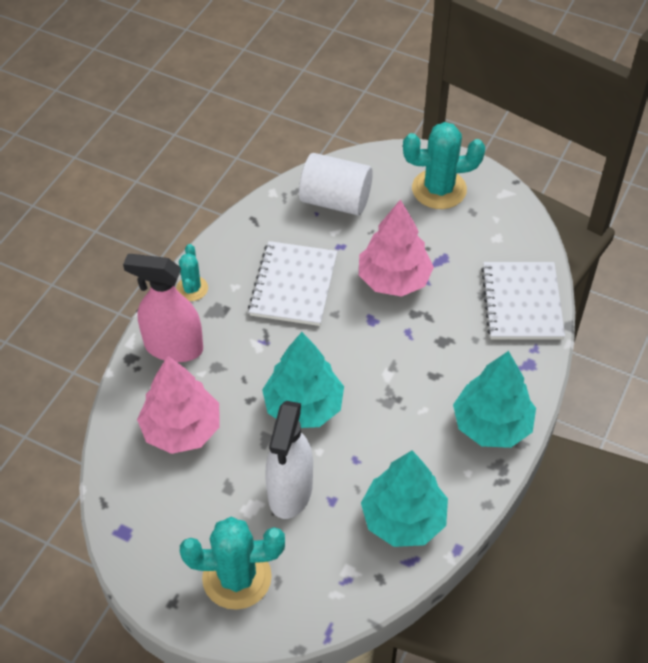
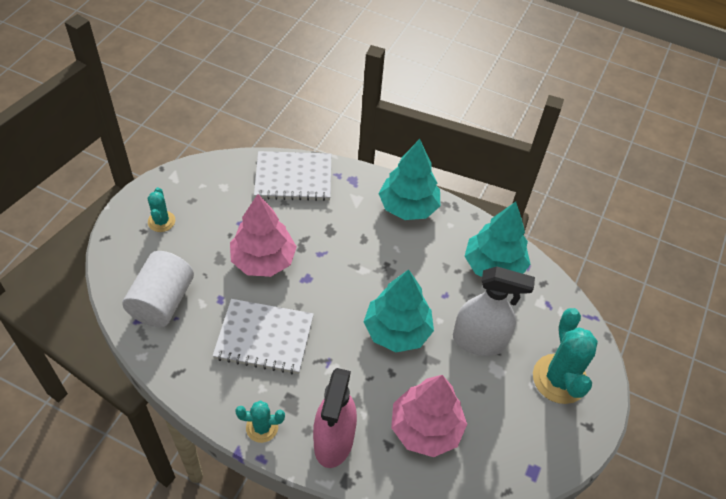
camera: 95 degrees left, 0 degrees up
turquoise cactus [403,122,485,209] -> turquoise cactus [148,187,175,232], size x0.55

